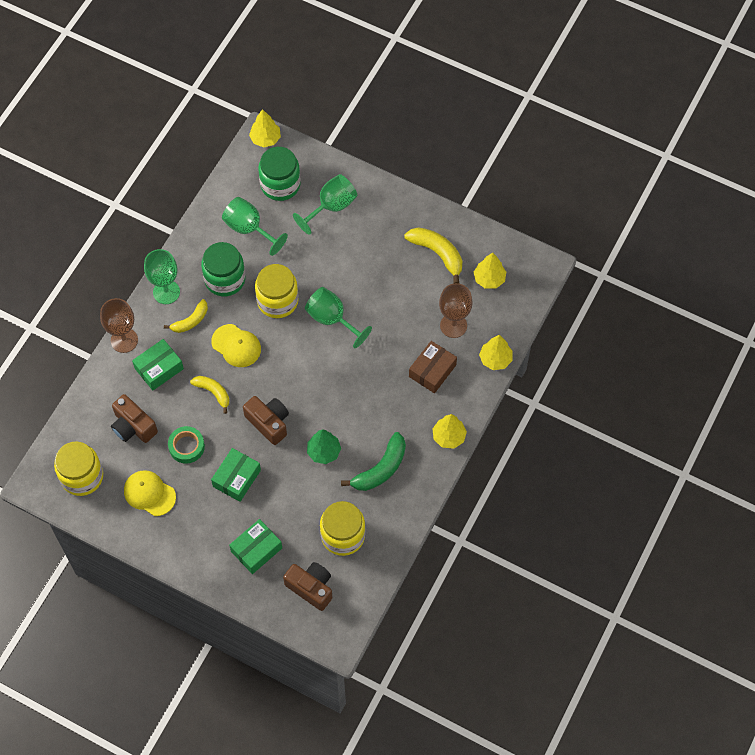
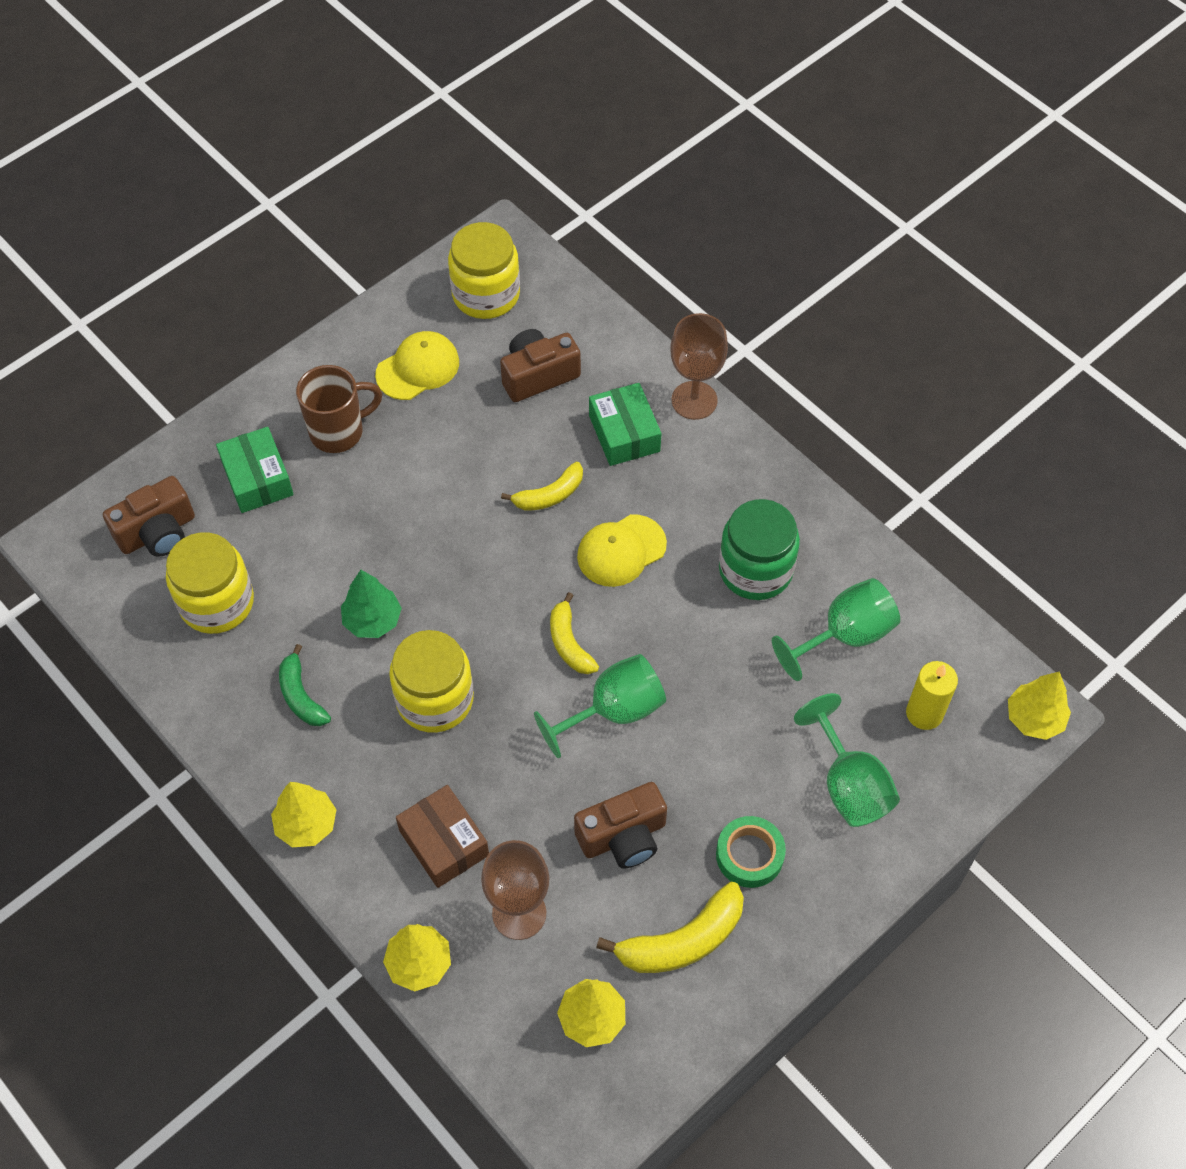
camera: 110 degrees right, 5 degrees down
green goblet [144,249,180,304] -> none
yellow banana [164,299,208,333] -> yellow banana moved to [550,592,599,674]
green tape [168,426,205,463] -> green tape moved to [716,816,786,888]
green box [211,448,261,502] -> none
brown camera [243,396,289,445] -> brown camera moved to [574,782,667,869]
yellow jar [255,264,299,318] -> yellow jar moved to [389,630,474,733]
green jar [258,147,301,201] -> yellow candle [906,661,958,730]
green banana [341,432,406,491] -> green banana [279,644,331,726], size x0.65
none -> brown mug [296,365,382,453]

